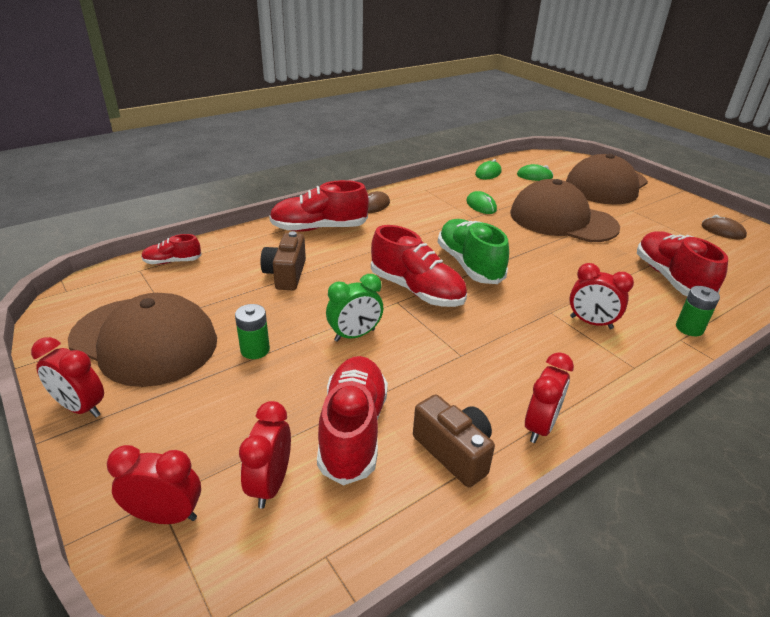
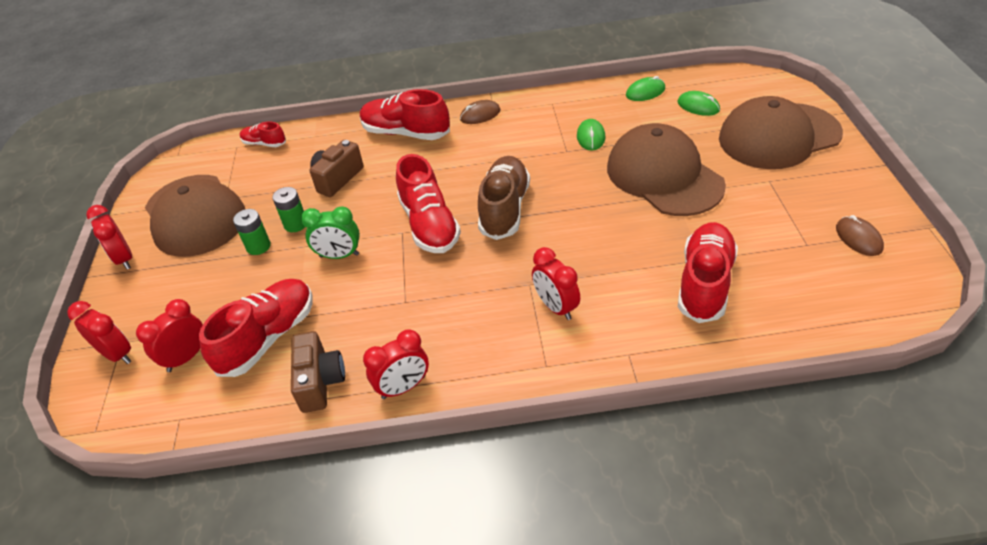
camera: 35 degrees right, 10 degrees up
green shoe [438,219,509,284] -> brown shoe [478,156,530,240]
green battery [676,286,720,336] -> green battery moved to [272,187,305,232]

